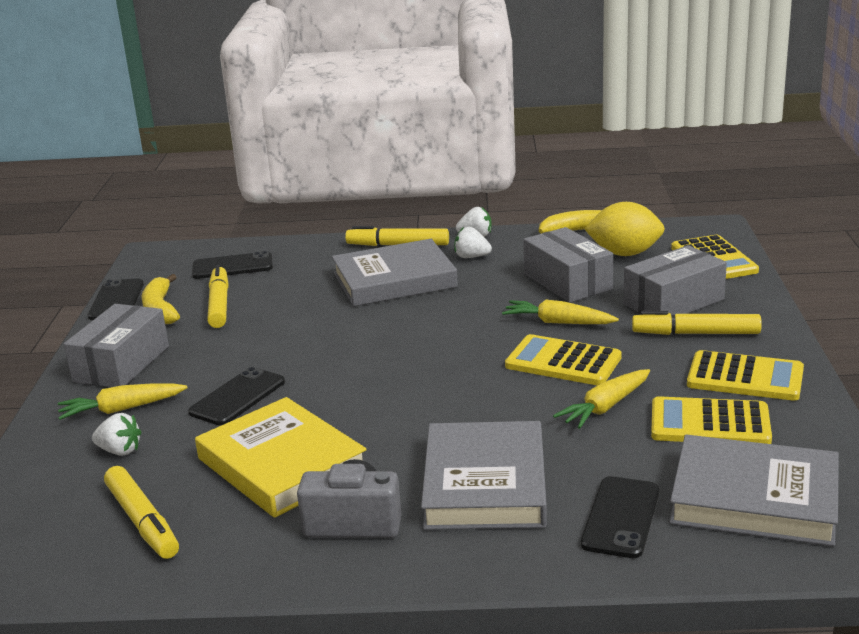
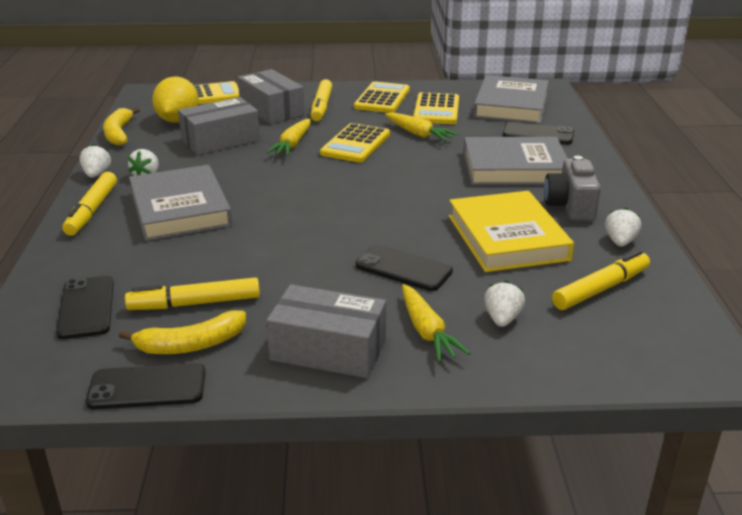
camera: 95 degrees left, 5 degrees up
yellow book [195,397,367,518] -> yellow book turned 60 degrees counterclockwise [449,191,574,272]
none -> white strawberry [605,208,641,247]

